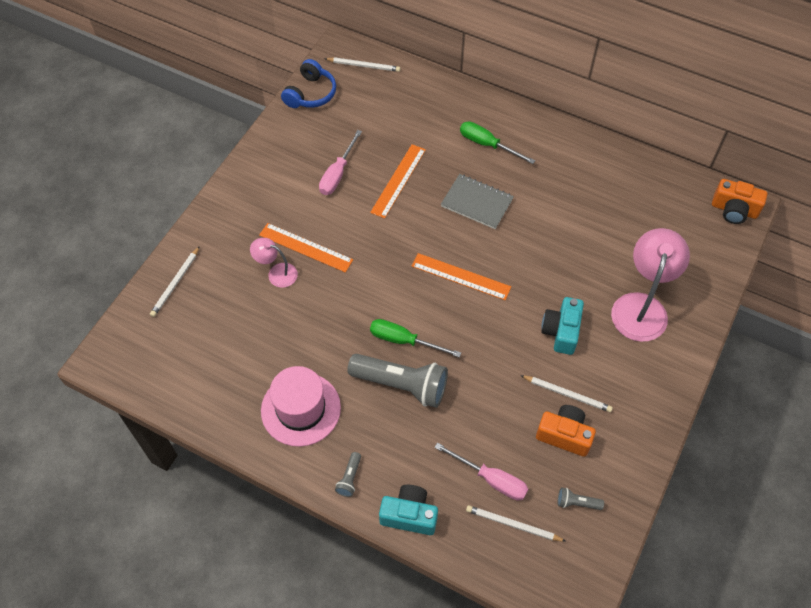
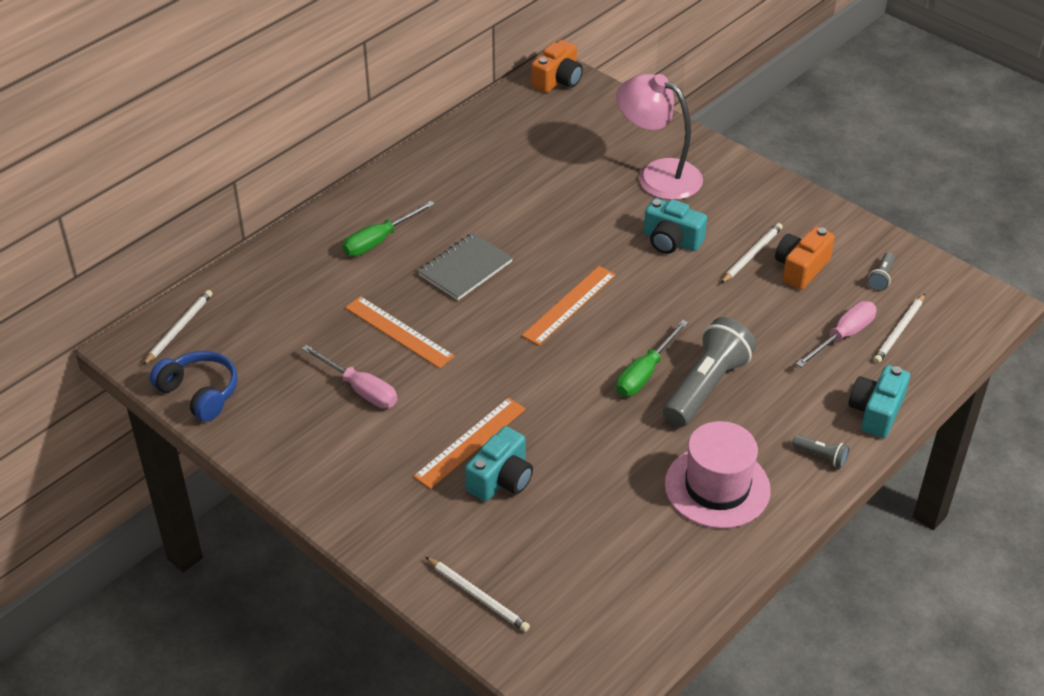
camera: 75 degrees left, 15 degrees down
pink lamp [250,238,298,288] -> turquoise camera [465,426,533,501]

